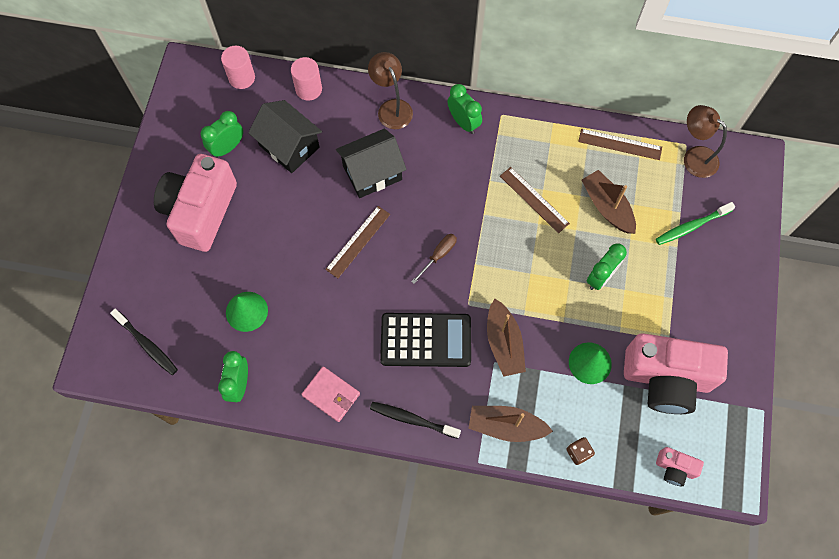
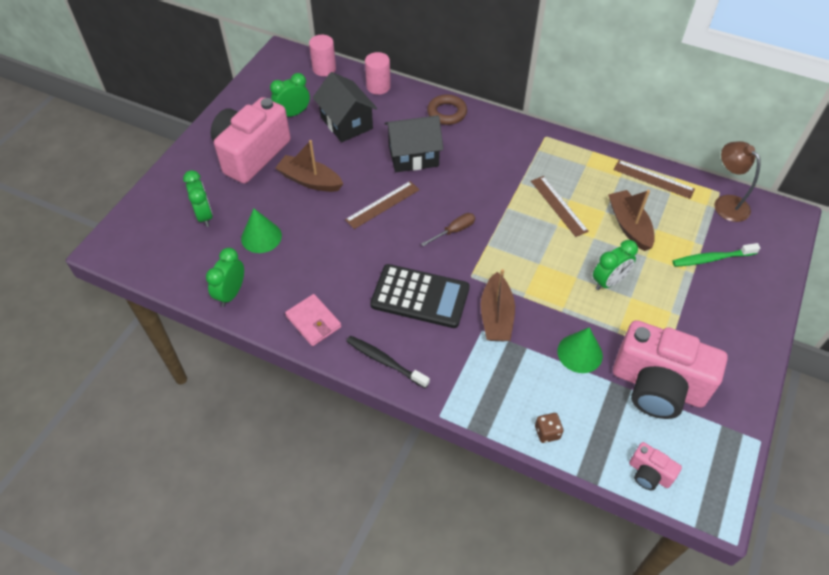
camera: 15 degrees right, 15 degrees down
black toothbrush [110,309,178,375] -> none
brown lamp [368,52,413,129] -> brown ring [427,94,467,125]
green clock [447,84,482,134] -> green clock moved to [183,170,213,227]
brown boat [468,406,553,442] -> brown boat moved to [275,140,343,192]

